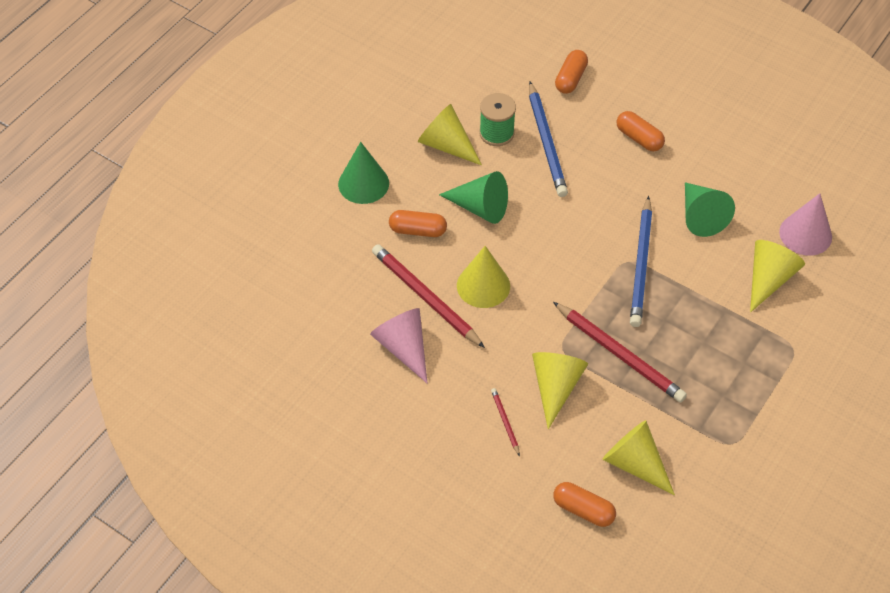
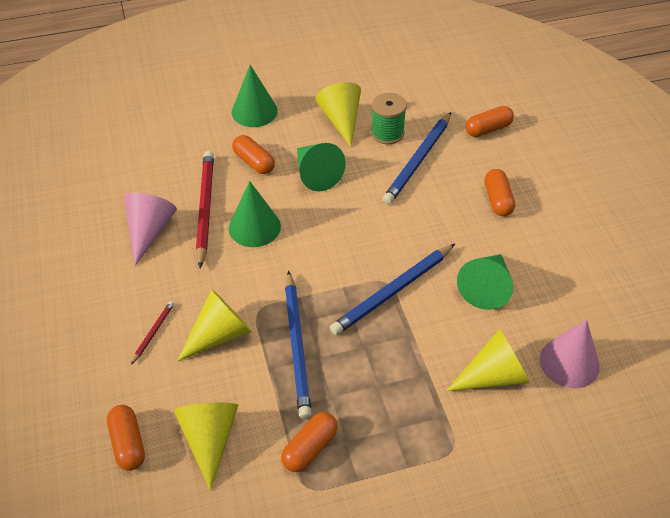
camera: 40 degrees right, 5 degrees down
yellow cone [457,246,510,308] -> green cone [229,181,281,247]
red pencil [553,302,687,402] -> blue pencil [285,271,312,420]
none -> orange capsule [281,412,338,472]

